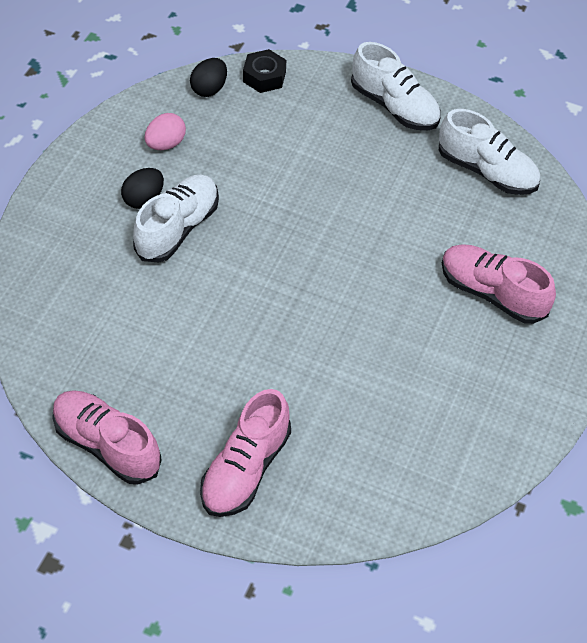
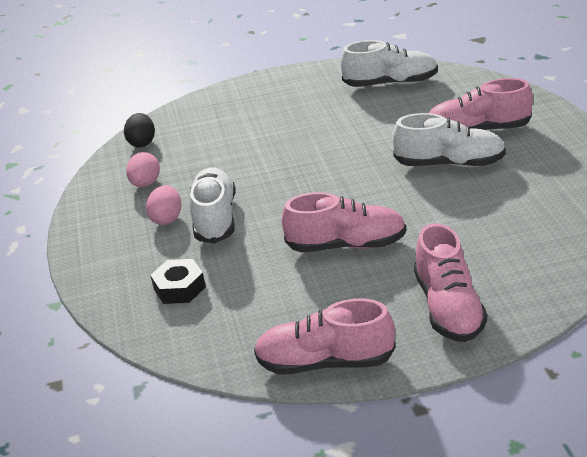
camera: 30 degrees left, 20 degrees down
black egg [121,168,164,209] -> pink egg [146,185,181,225]
black nut [243,49,286,93] -> black nut moved to [150,259,206,304]
white shoe [351,42,440,130] -> white shoe moved to [392,113,506,167]
none -> pink shoe [282,192,406,252]

